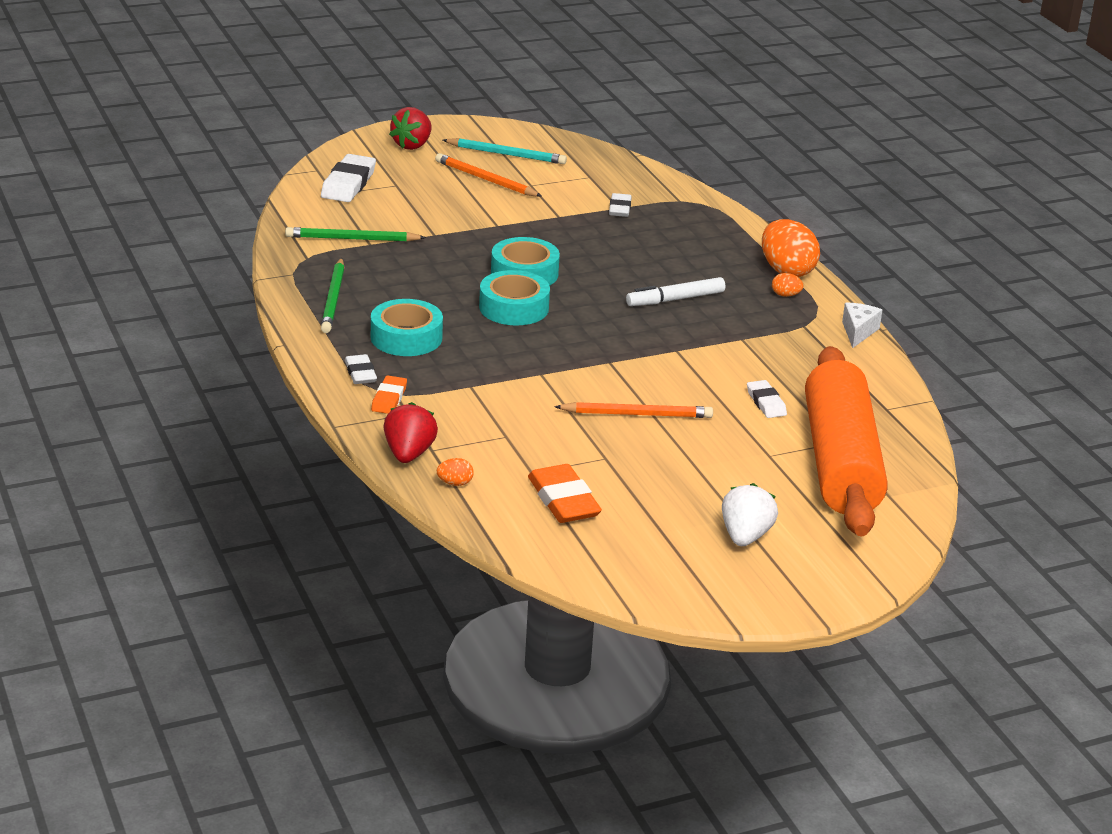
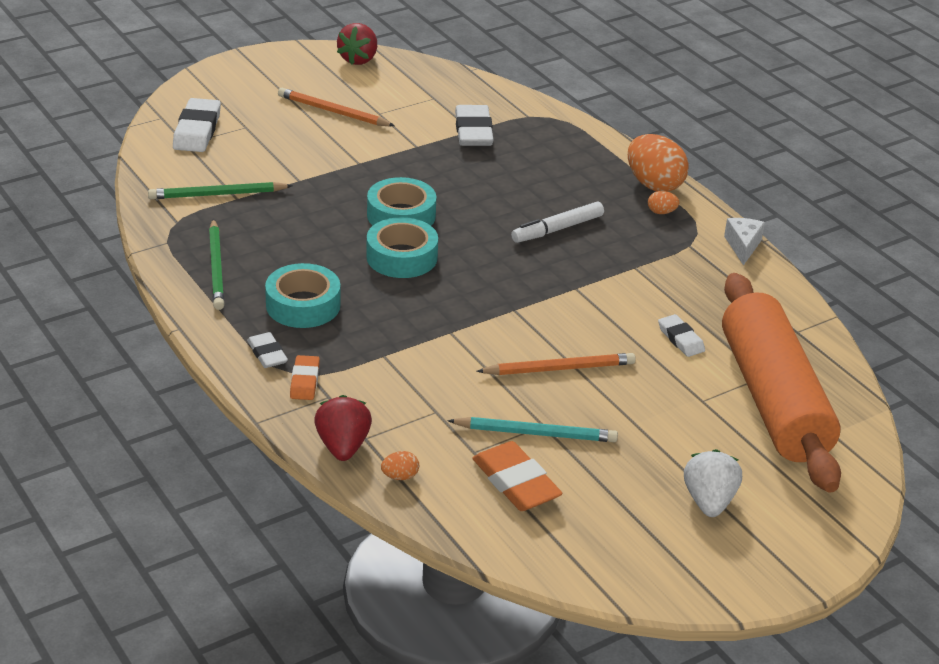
camera: 10 degrees left, 5 degrees up
red strawberry [389,107,432,150] -> red strawberry moved to [337,23,377,65]
turquoise pencil [443,138,567,164] -> turquoise pencil moved to [447,417,618,442]
white eraser [609,193,632,217] -> white eraser [455,105,494,146], size x1.68

